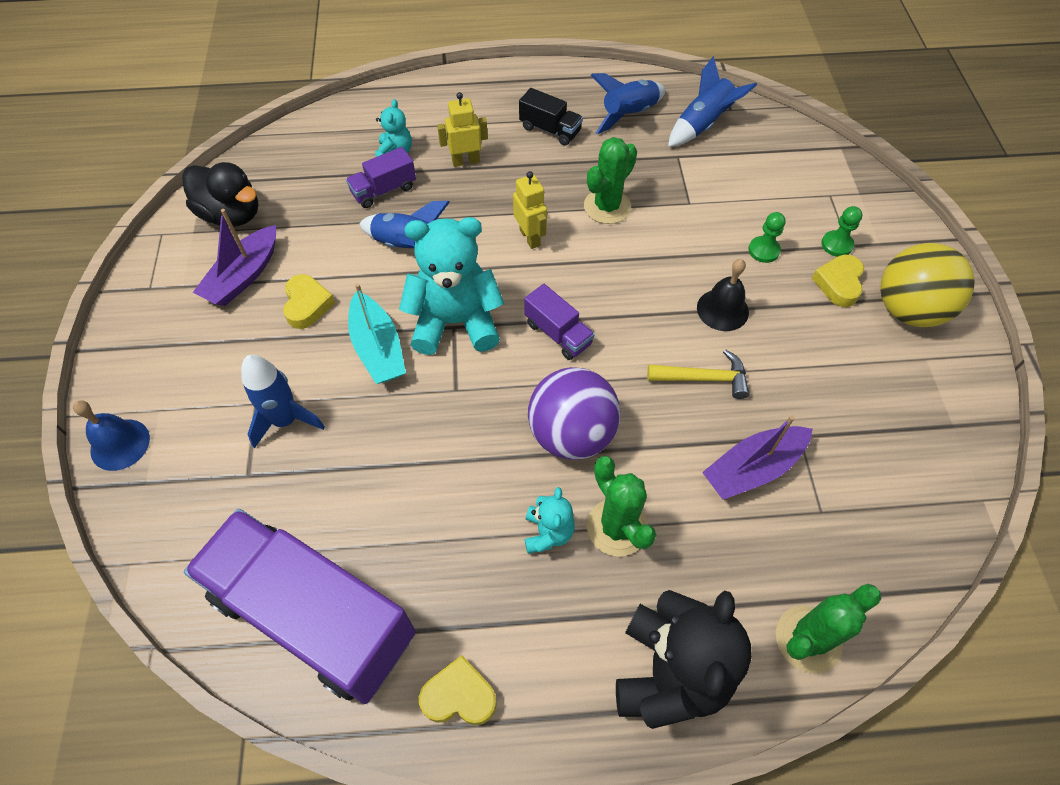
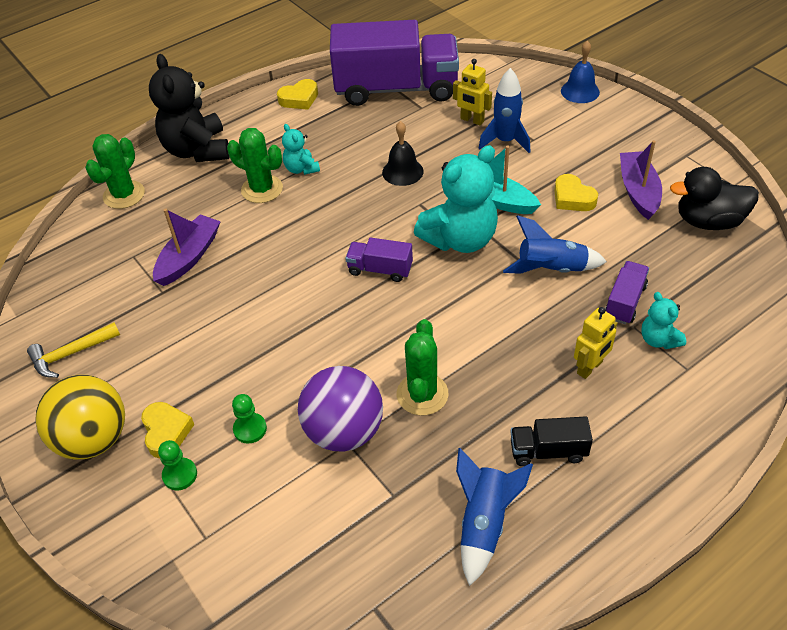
camera: 150 degrees right, 10 degrees down
yellow robot [513,171,547,249] -> yellow robot moved to [453,59,492,125]
purple ball [528,367,620,460] -> purple ball moved to [298,366,383,452]
yellow hammer [647,349,749,399] -> yellow hammer moved to [27,322,120,378]
blue rocket [668,56,757,147] -> none
black bell [697,259,749,331] -> black bell moved to [382,121,424,186]

